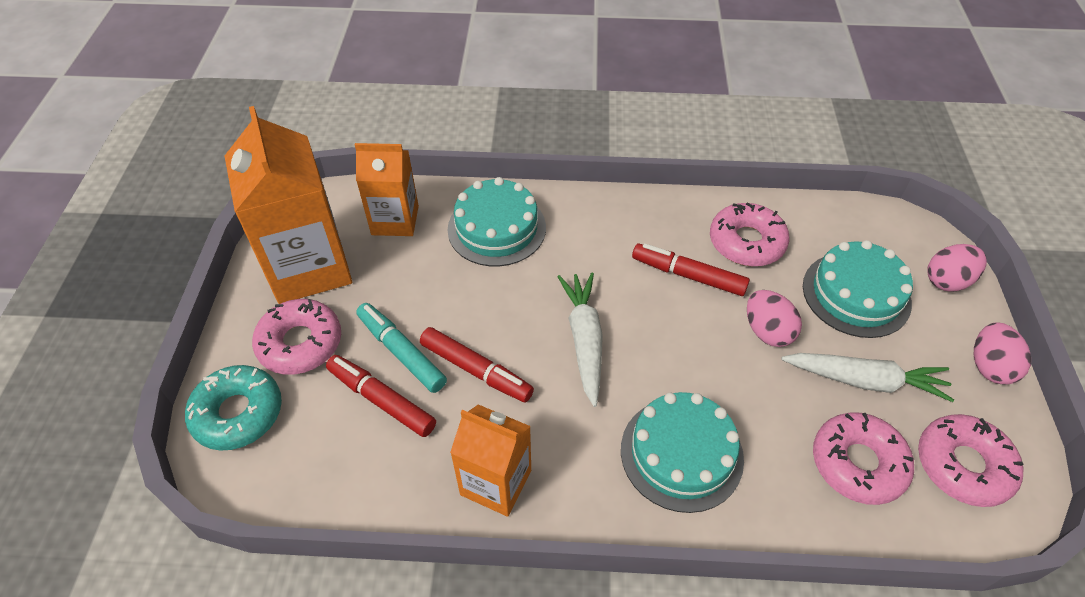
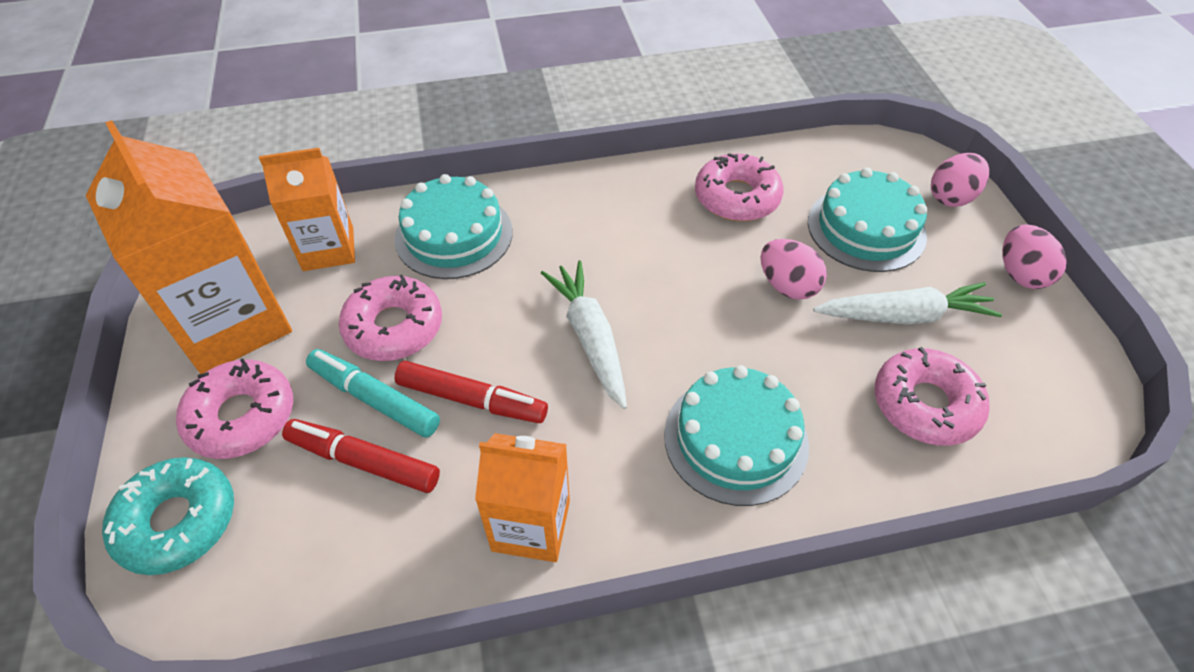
camera: 15 degrees left, 0 degrees up
red marker [632,243,750,296] -> none
pink donut [918,414,1024,507] -> pink donut moved to [339,275,442,361]

